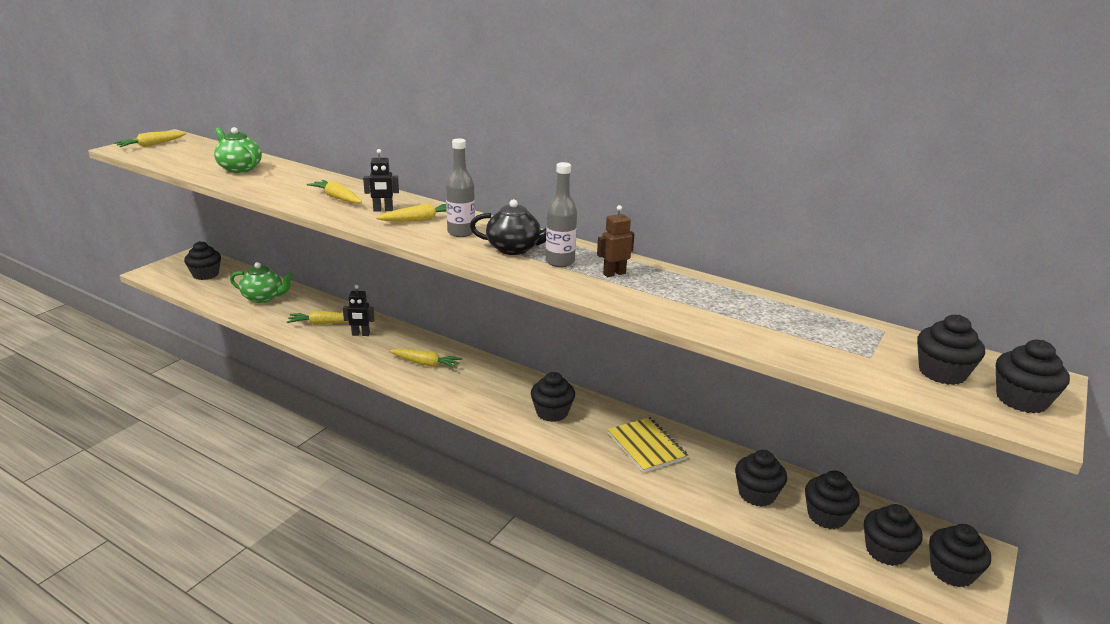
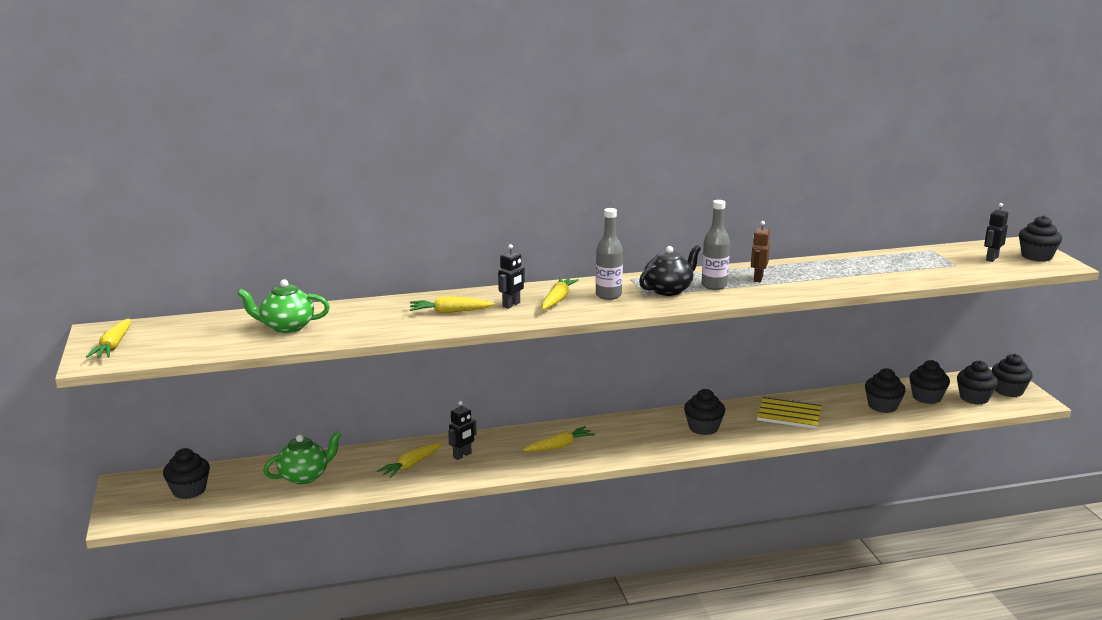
camera: 45 degrees left, 5 degrees down
black cupcake [917,315,985,385] -> black robot [984,203,1008,262]

